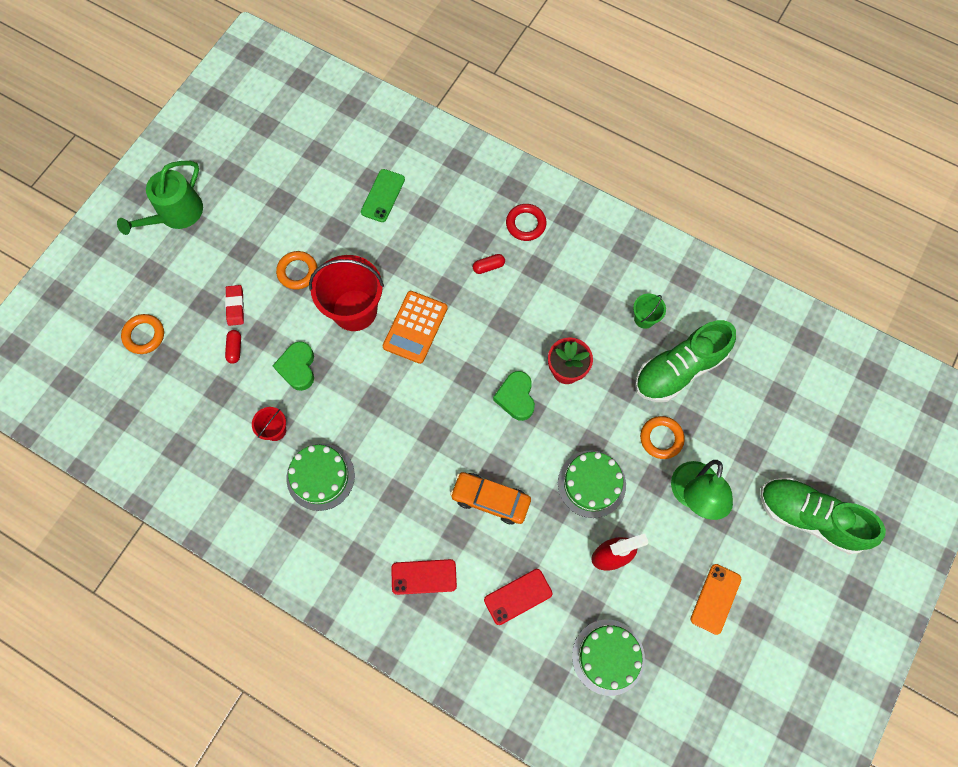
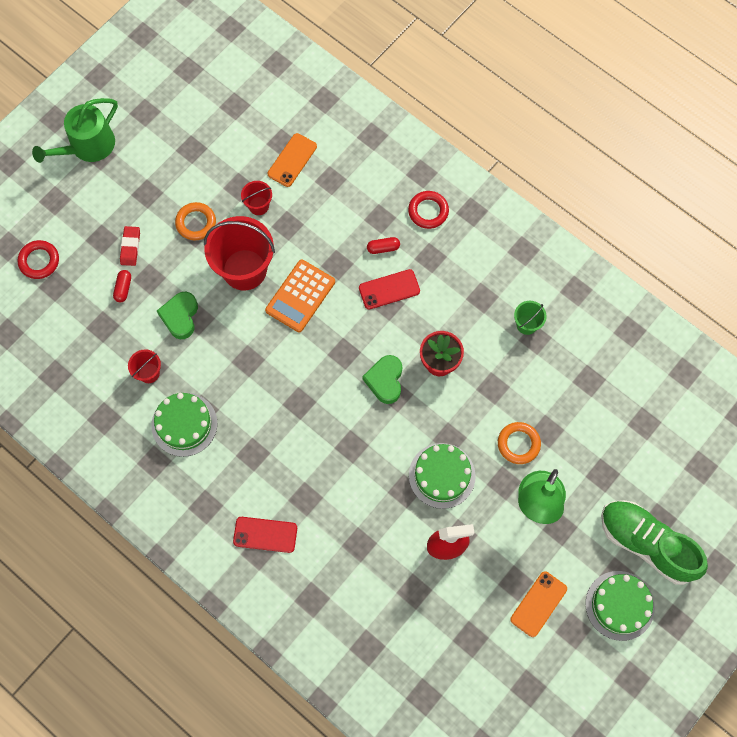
camera: 10 degrees right, 0 degrees up
orange ring [121,314,164,354] -> red ring [17,240,59,279]
green phone [361,169,405,222] -> orange phone [268,133,317,187]
orange car [450,472,531,524] -> none
red phone [484,569,552,625] -> red phone moved to [359,269,420,309]
green cake [572,620,645,696] -> green cake moved to [585,571,655,641]
green shoe [635,320,736,402] -> none
none -> red bucket [241,181,272,215]

